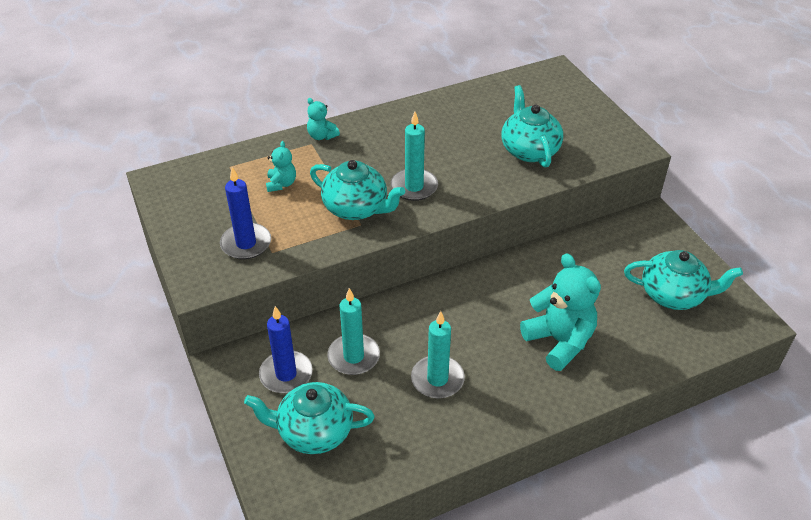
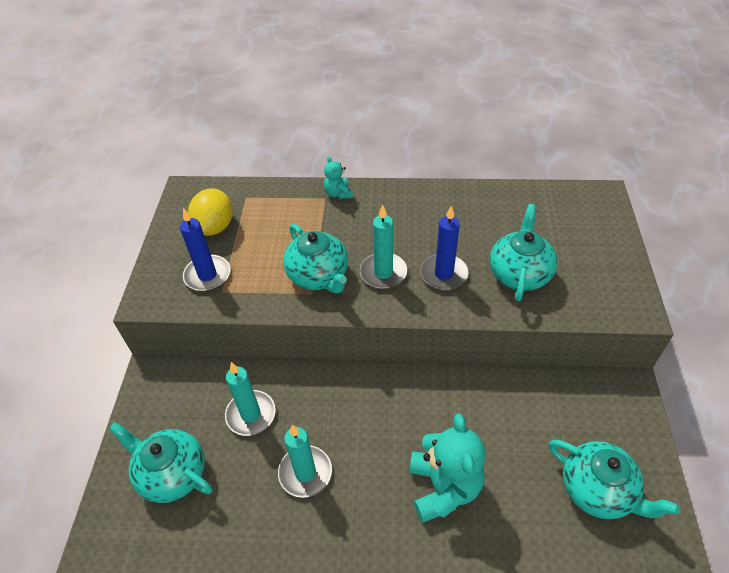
camera: 30 degrees right, 5 degrees up
blue candle [259,306,313,393] -> blue candle moved to [420,206,469,290]
turquoise teddy bear [266,141,296,192] -> none
none -> yellow lemon [188,188,233,236]

